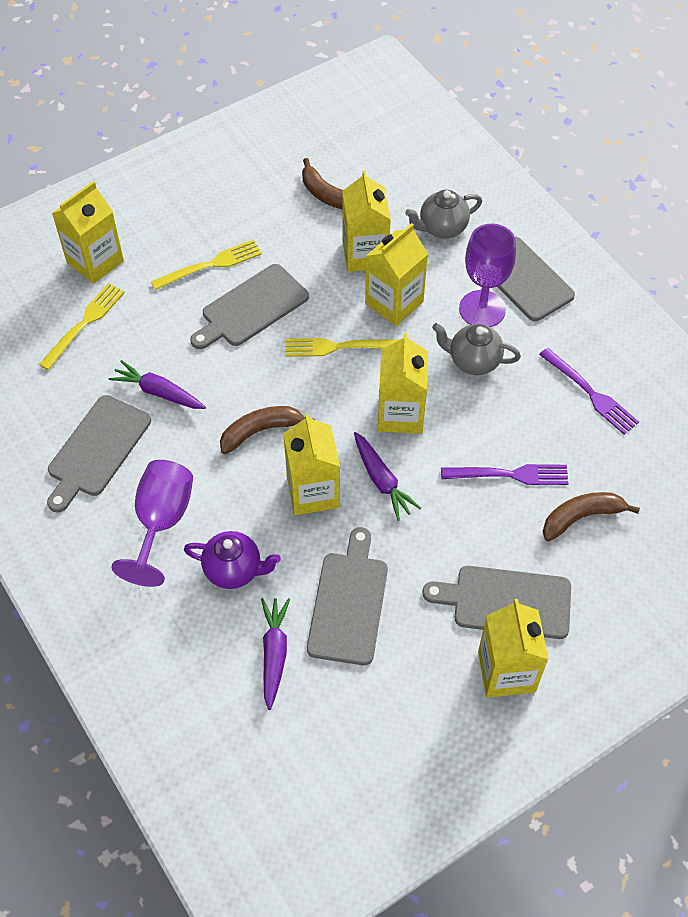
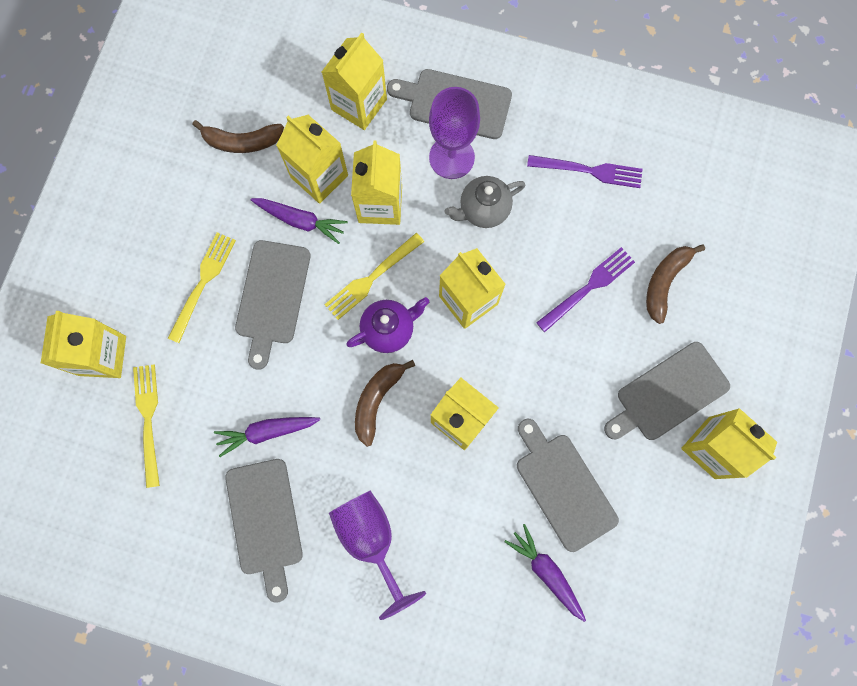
camera: 40 degrees left, 20 degrees up
purple teapot [184,531,281,589] -> purple teapot moved to [346,297,429,353]
purple carrot [354,432,421,521] -> purple carrot moved to [251,198,348,244]
grey teapot [405,190,482,238] -> yellow carton [322,32,387,130]

